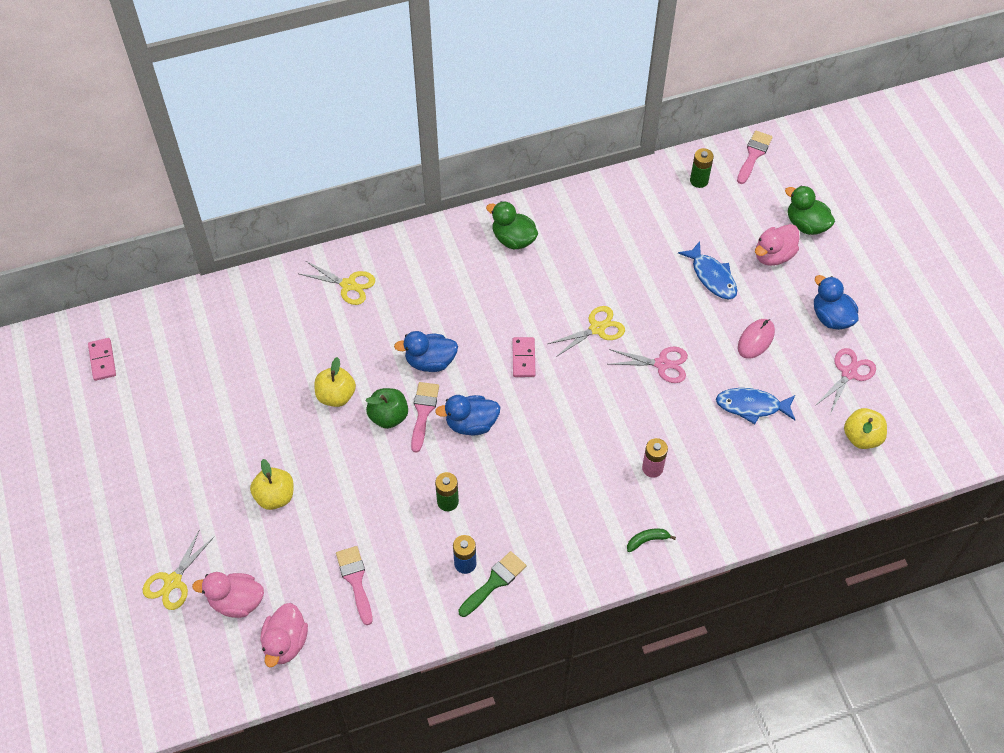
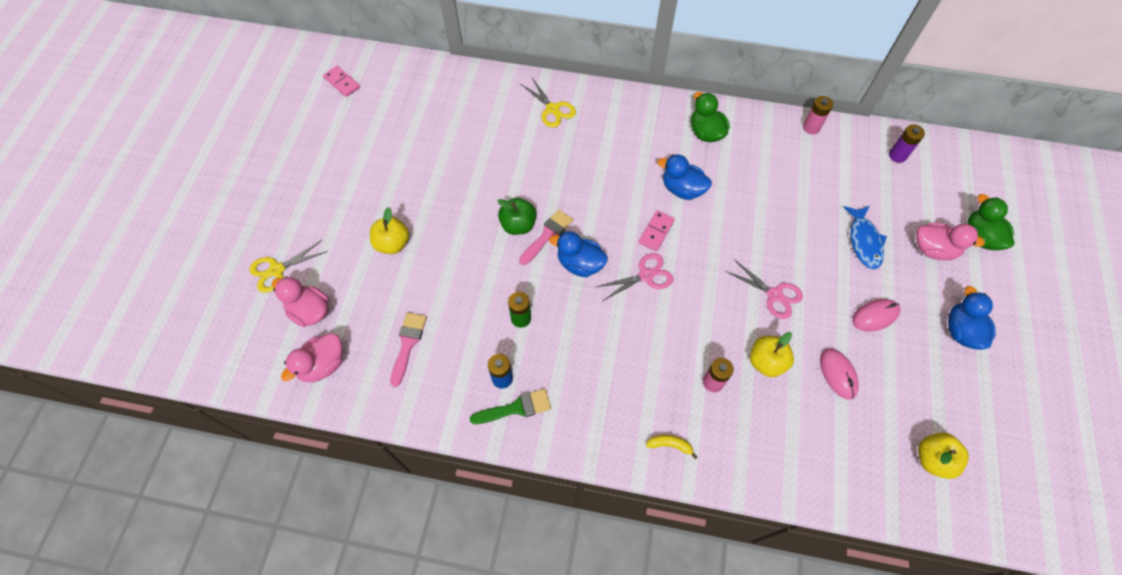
camera: 30 degrees right, 5 degrees up
pink domino [88,338,116,381] -> pink domino turned 60 degrees counterclockwise [323,66,360,97]
yellow apple [315,357,356,407] -> yellow apple moved to [750,332,794,377]
blue duck [394,331,458,372] -> blue duck moved to [658,155,712,200]
yellow scissors [548,306,625,357] -> none
green banana [627,529,676,552] -> yellow banana [646,435,697,459]
green battery [690,148,714,188] -> purple battery [889,124,925,163]
blue fish [716,388,795,424] -> pink mouse [820,348,859,400]
pink brush [737,131,773,184] -> none
pink duck [755,224,799,266] -> pink duck turned 150 degrees counterclockwise [916,222,985,260]
pink scissors [815,348,876,414] -> pink scissors moved to [596,253,673,301]
none -> pink battery [803,96,833,134]

